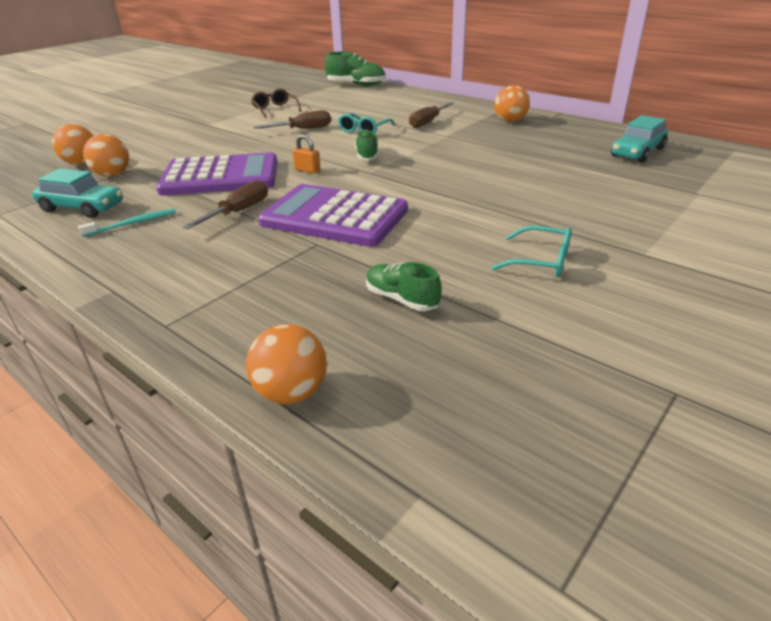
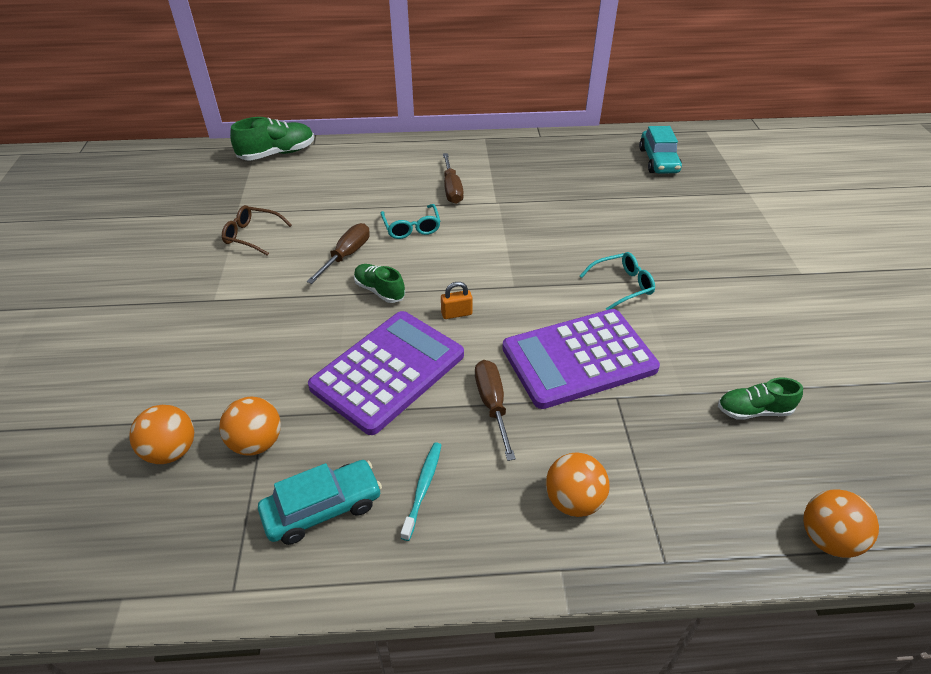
camera: 45 degrees left, 10 degrees up
green shoe [355,130,378,160] -> green shoe moved to [354,264,405,303]
turquoise glasses [491,226,572,277] -> turquoise glasses moved to [580,252,655,310]
orange ball [494,85,530,122] -> orange ball moved to [546,452,610,517]

